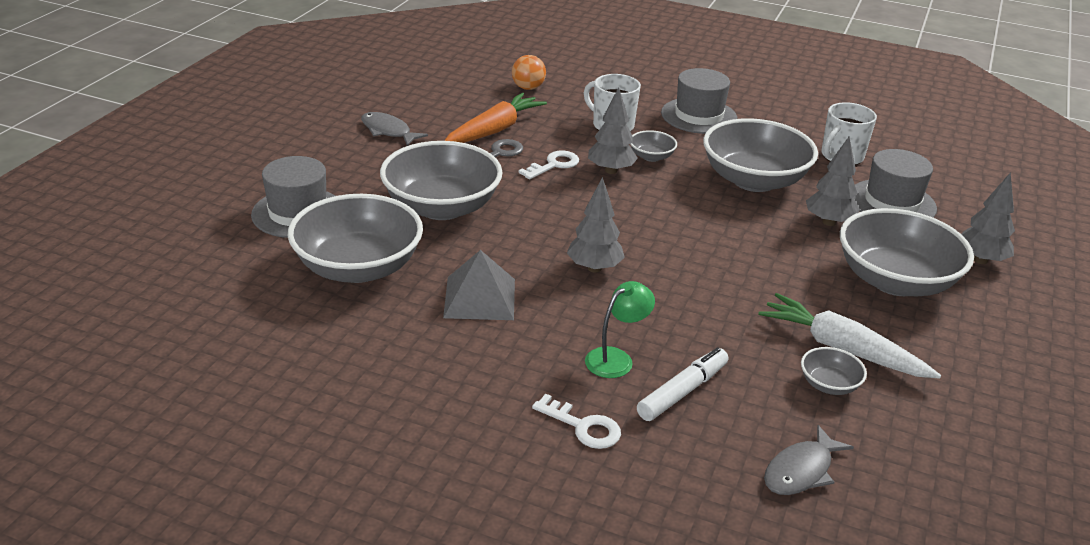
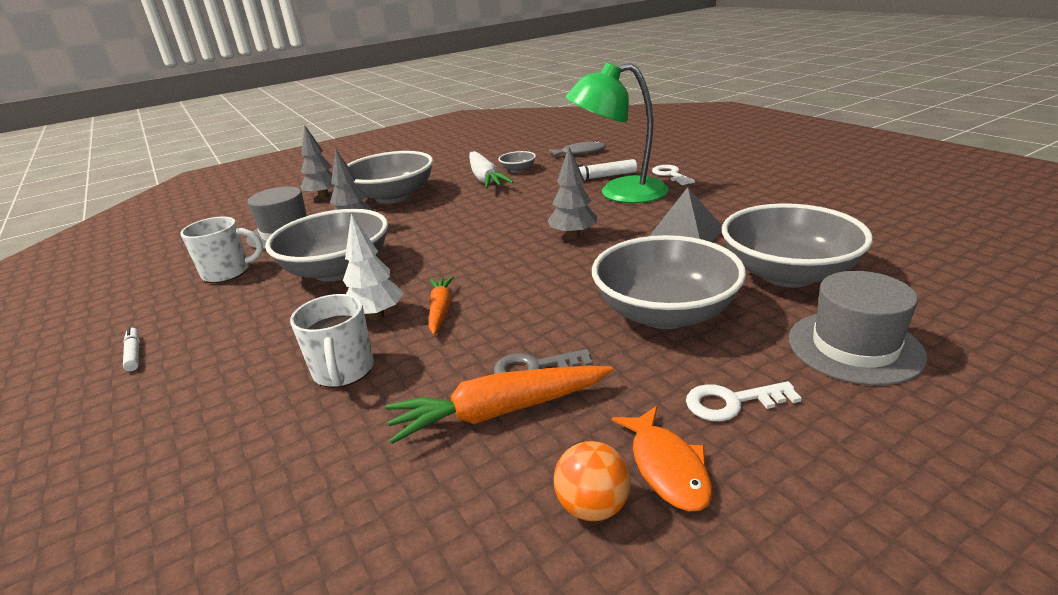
camera: 140 degrees left, 5 degrees down
grey fish [361,112,428,146] -> orange fish [611,406,712,512]
orange ball [512,55,546,90] -> orange ball moved to [554,441,631,521]
white key [519,150,579,179] -> white key moved to [686,381,802,421]
green lamp [585,281,655,378] -> green lamp [566,62,669,203], size x2.05
grey tree [588,87,638,174] -> orange carrot [429,276,454,335]
grey bowl [630,130,677,162] -> white tree [343,213,404,320]
grey hat [661,68,737,134] -> none
none -> white marker [123,327,140,371]

